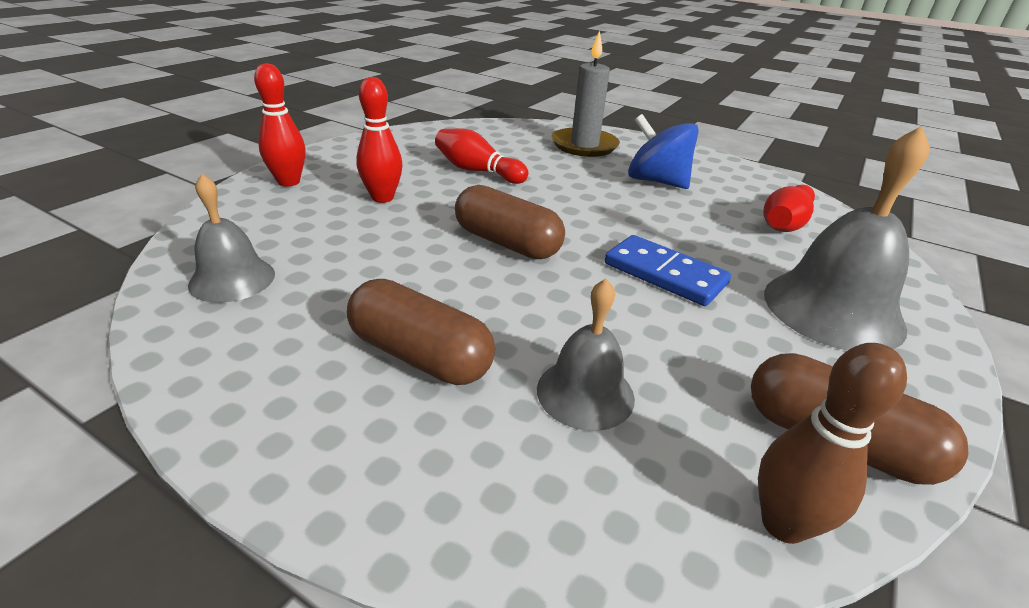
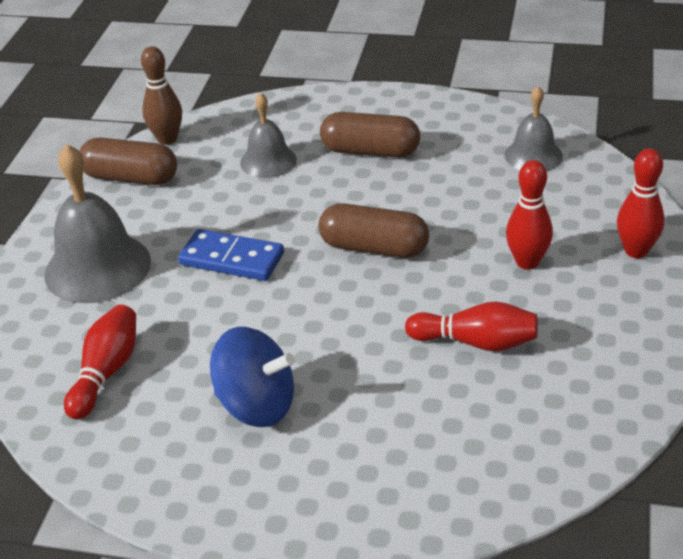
camera: 165 degrees right, 5 degrees up
grey candle [551,31,620,157] -> none

